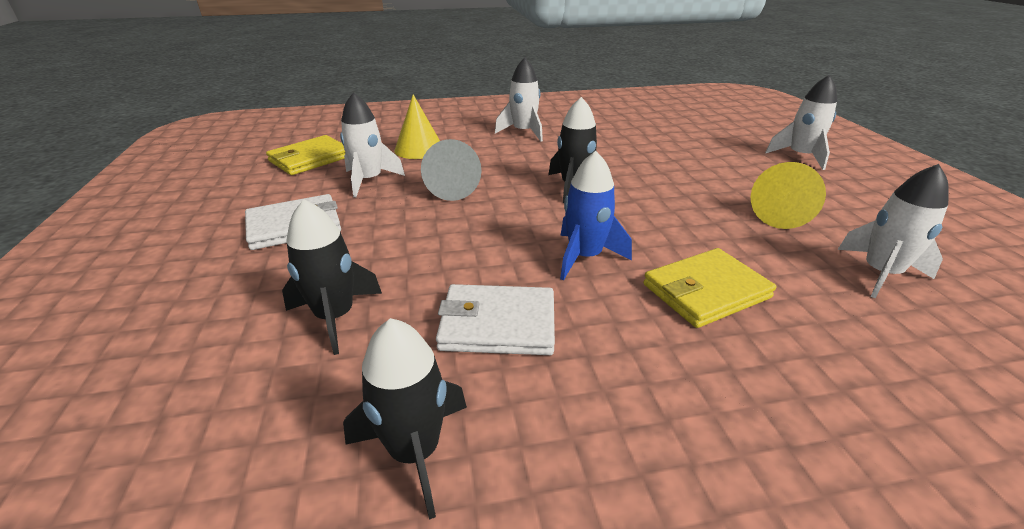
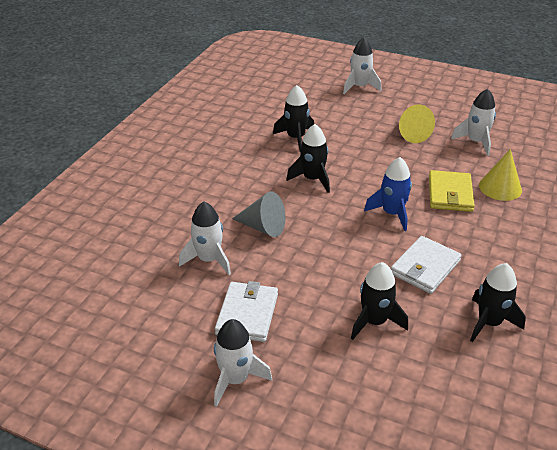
camera: 55 degrees left, 5 degrees up
yellow wallet [266,135,345,175] -> none
yellow cone [394,94,440,159] -> yellow cone moved to [479,149,522,201]
white rocket [495,58,543,142] -> white rocket moved to [214,319,272,407]
none -> black rocket [273,85,314,152]

